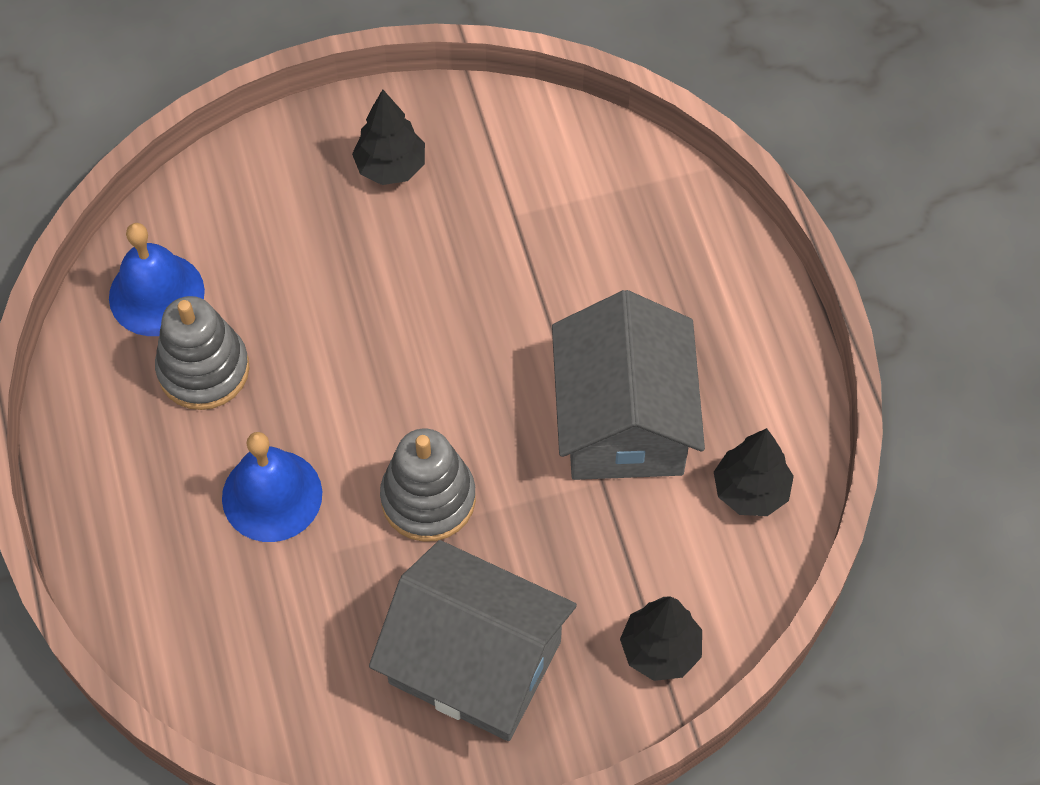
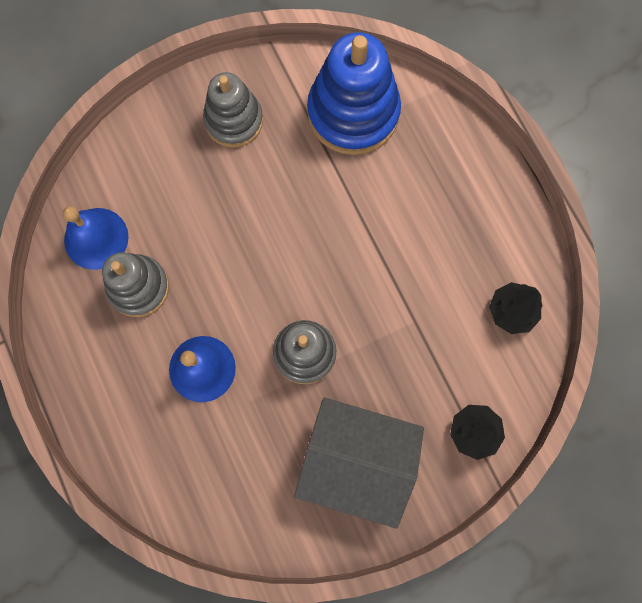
camera: 10 degrees left, 15 degrees up
black tree [352,89,425,185] -> grey stacking toy [203,72,263,148]
grey house [552,290,705,480] -> none
none -> blue stacking toy [307,32,401,155]

